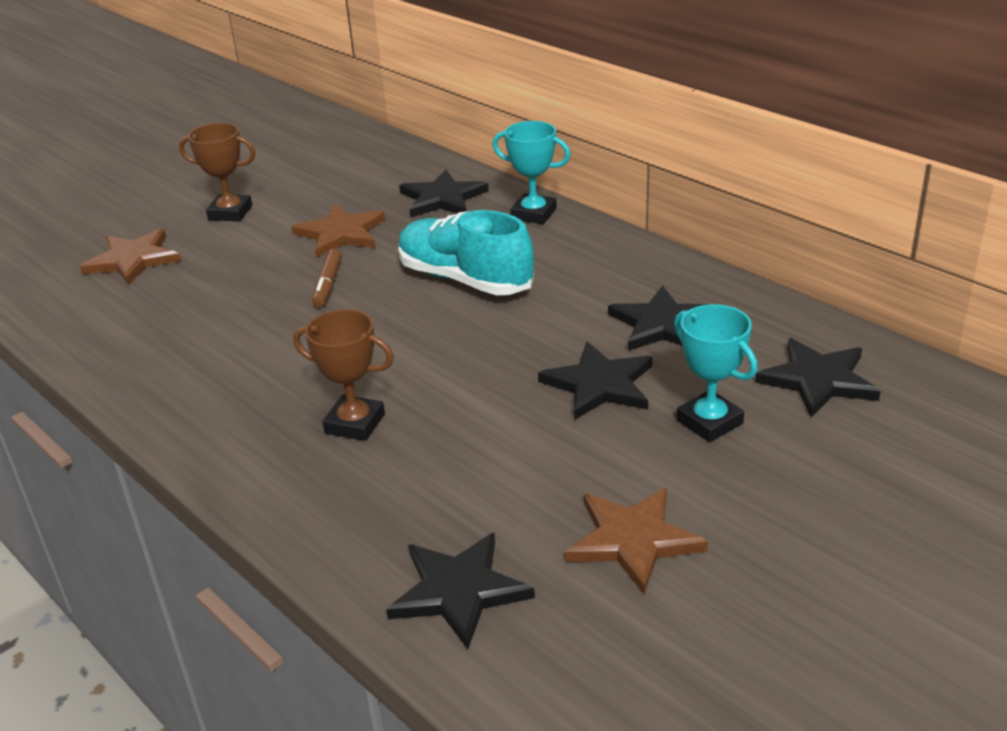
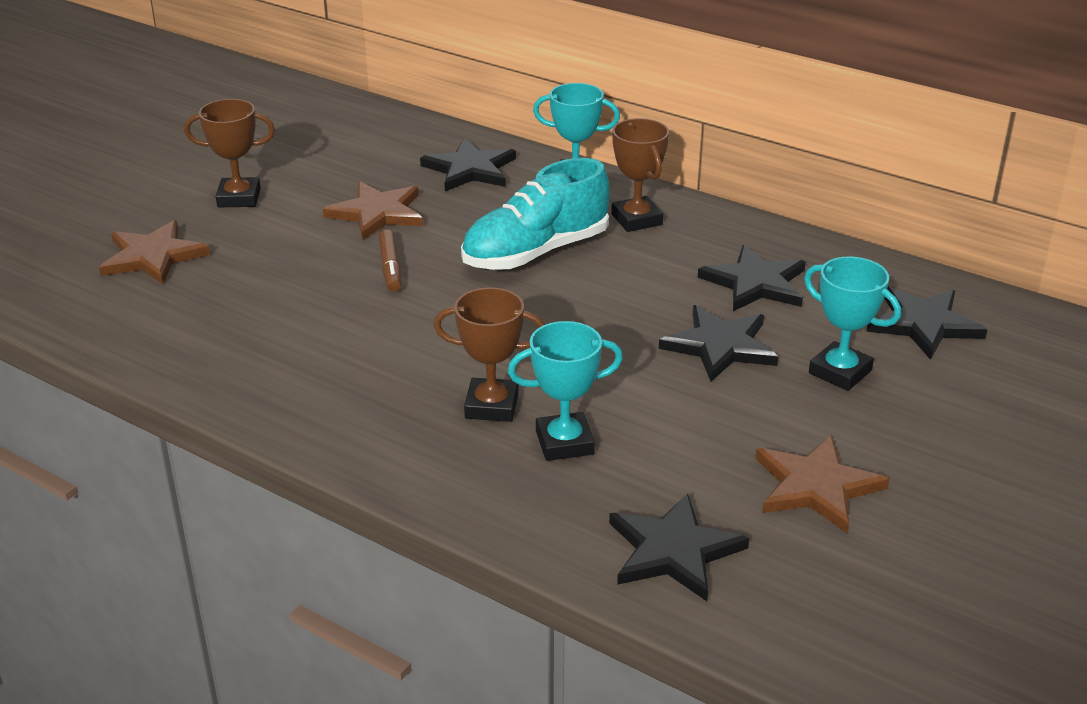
camera: 15 degrees left, 0 degrees up
turquoise shoe [398,210,534,295] -> turquoise shoe turned 60 degrees counterclockwise [461,158,609,270]
none -> turquoise trophy [508,321,623,461]
none -> brown trophy [611,118,669,232]

